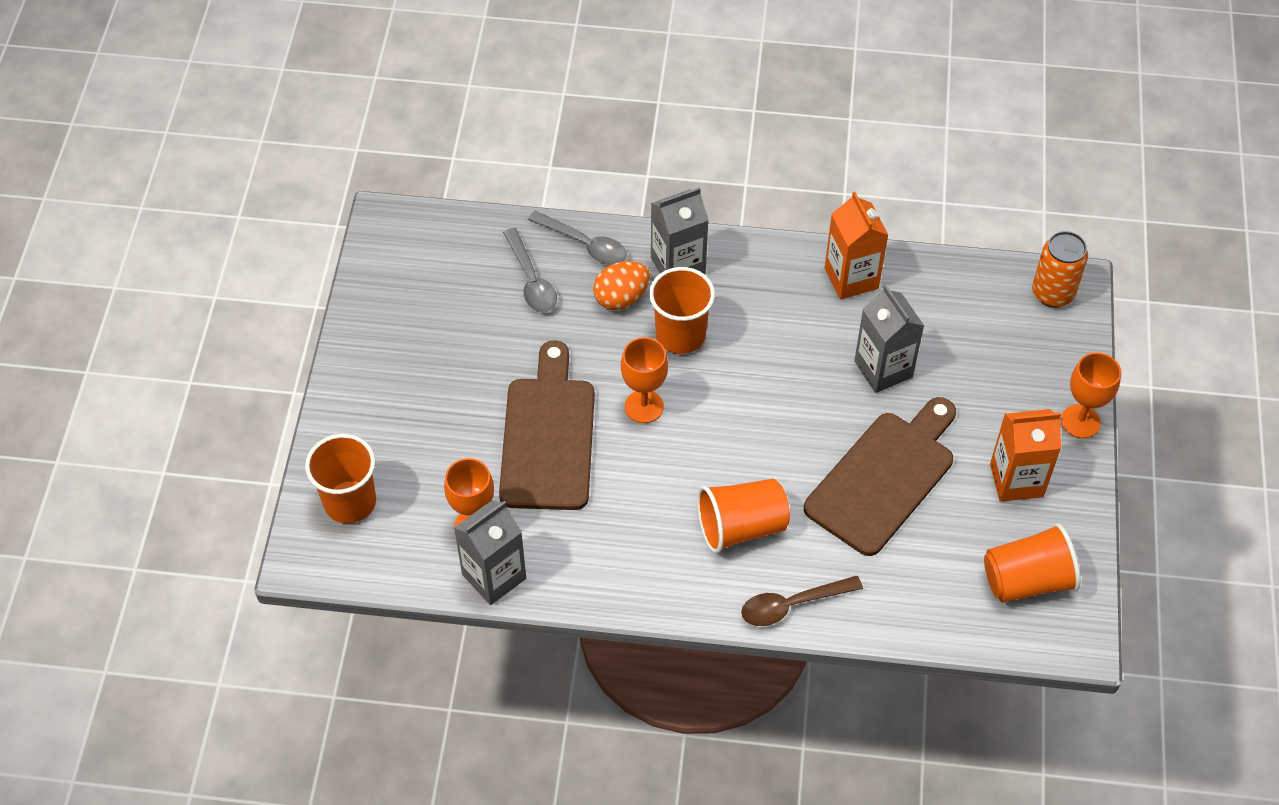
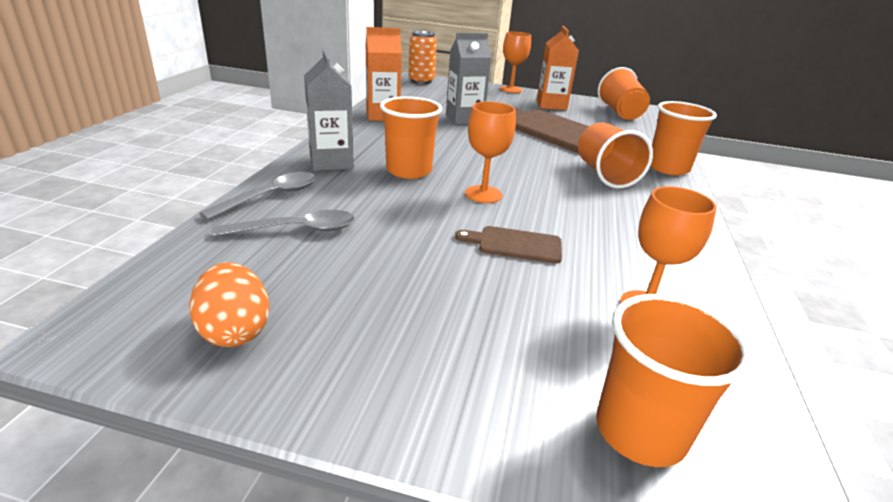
camera: 85 degrees left, 25 degrees down
grey carton [454,500,526,605] -> none
brown cutting board [499,340,595,510] -> brown cutting board [455,226,562,264], size x0.49
orange egg [593,261,650,310] -> orange egg moved to [189,262,270,347]
brown spoon [741,576,863,626] -> orange cup [651,101,717,175]

